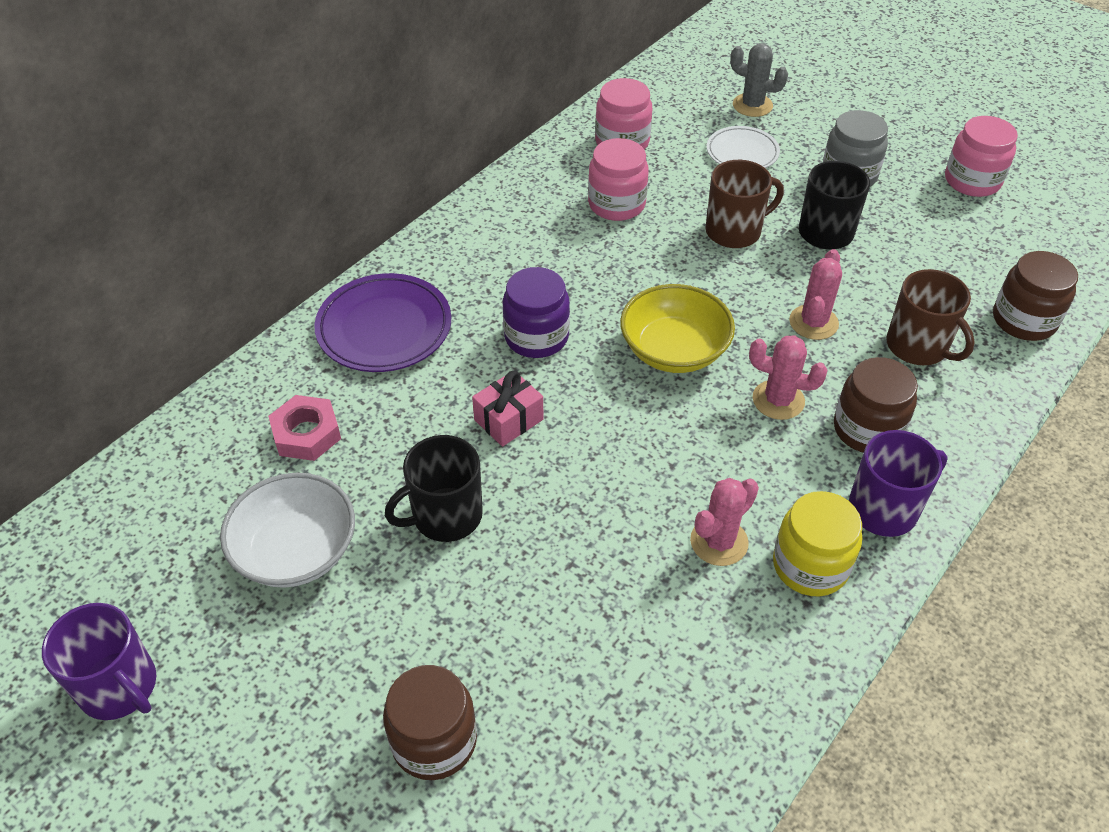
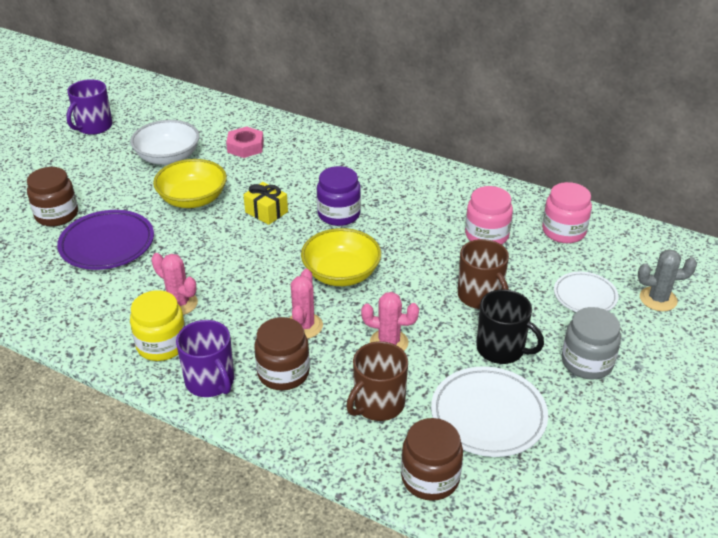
camera: 80 degrees right, 10 degrees down
purple plate [314,273,451,372] -> purple plate moved to [57,210,154,270]
black mug [385,435,483,542] -> yellow bowl [153,159,227,208]
pink gift [472,370,543,447] -> yellow gift [243,182,288,225]
grey cactus [730,43,788,117] -> grey cactus turned 75 degrees clockwise [638,249,697,311]
pink jar [945,116,1018,197] -> none
none -> white plate [431,366,548,457]

